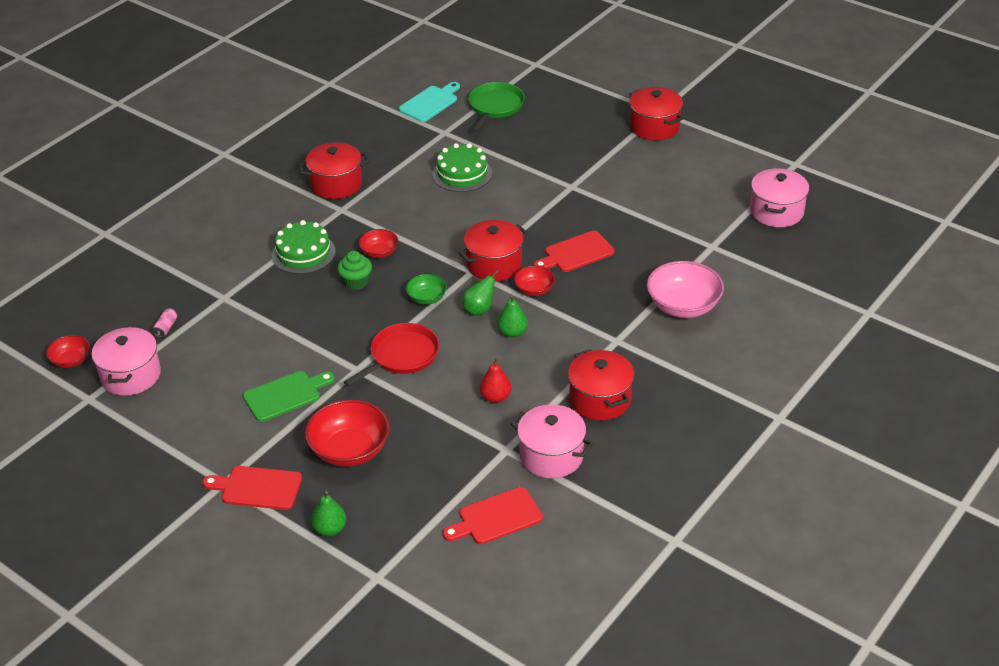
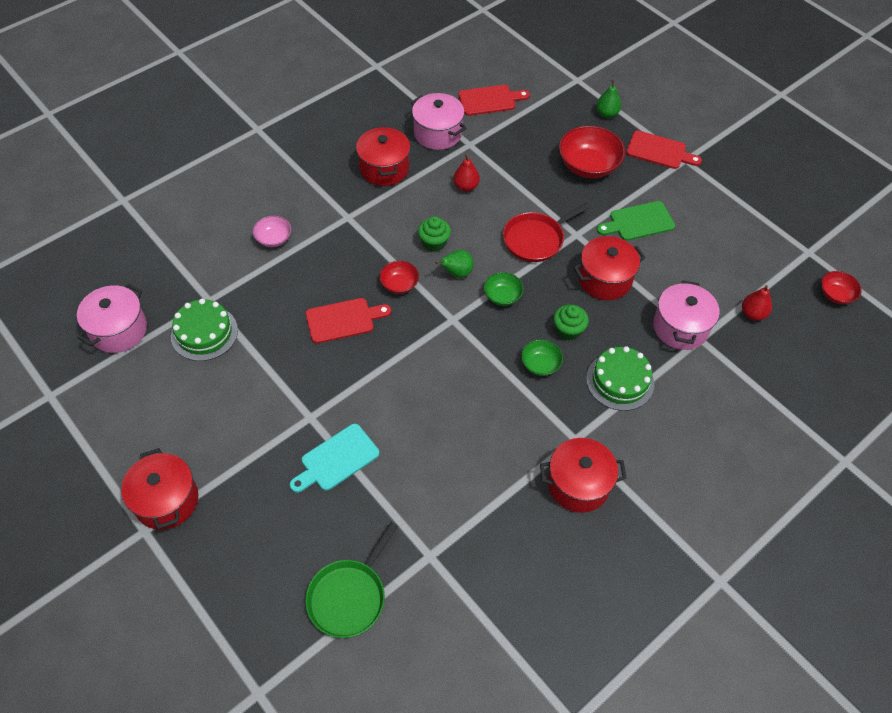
camera: 170 degrees left, 15 degrees up
pink pot [92,326,161,396] -> pink pot moved to [653,280,720,350]
pink can [153,308,177,337] -> red pear [742,285,772,321]
red bowl [359,229,398,258] -> green bowl [521,339,563,376]
turquoise cutting board [399,82,460,122] -> turquoise cutting board moved to [290,424,380,493]
green cake [432,143,492,192] -> green cake moved to [171,299,238,361]
red pot [459,220,528,281] -> red pot moved to [573,236,646,300]
green pear [497,295,528,338] -> green cupcake [418,216,451,252]
pink bowl [647,261,724,318] -> pink bowl [253,216,291,247], size x0.55

